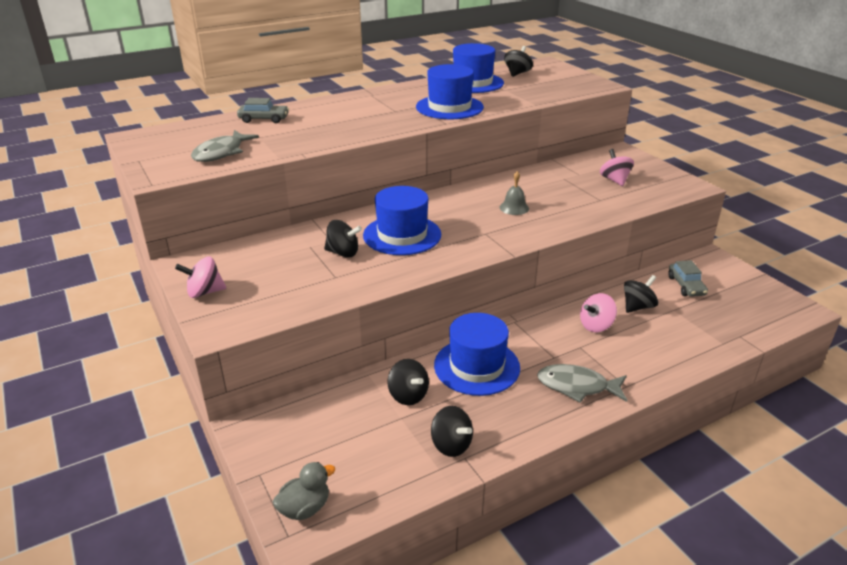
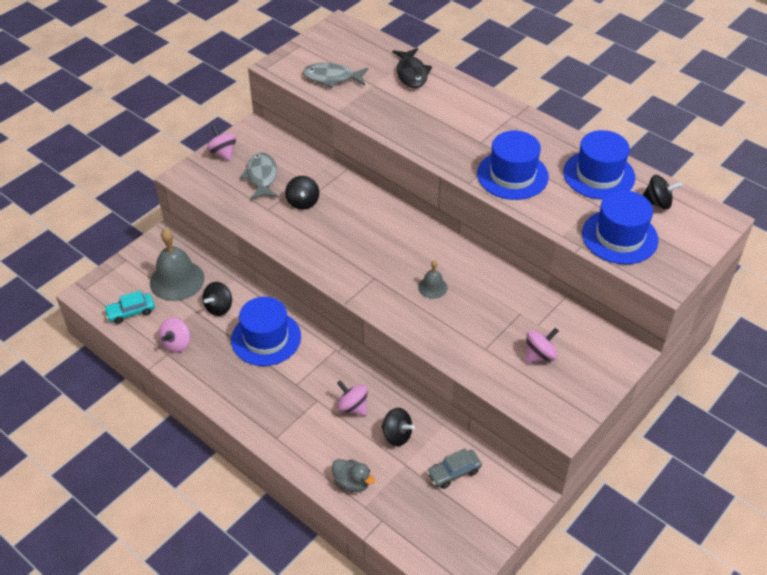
camera: 70 degrees right, 15 degrees up
grey car [237,98,289,123] -> black fish [392,48,432,88]
grey duck [273,462,335,520] -> grey duck moved to [332,459,375,492]
blue hat [363,186,441,255] -> blue hat moved to [582,190,659,264]
black spinning top [431,406,473,457] -> pink spinning top [159,318,190,353]
grey fish [537,364,627,403] -> grey fish moved to [240,152,278,200]
none -> turquoise car [104,291,155,324]
none -> grey bell [150,228,204,301]

